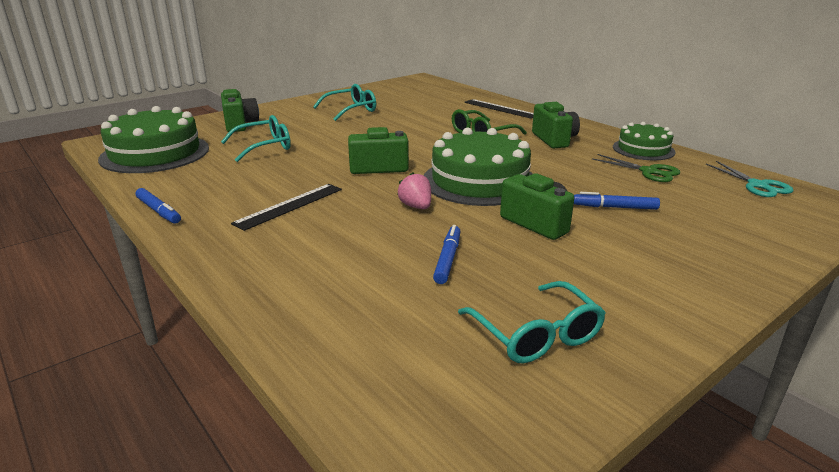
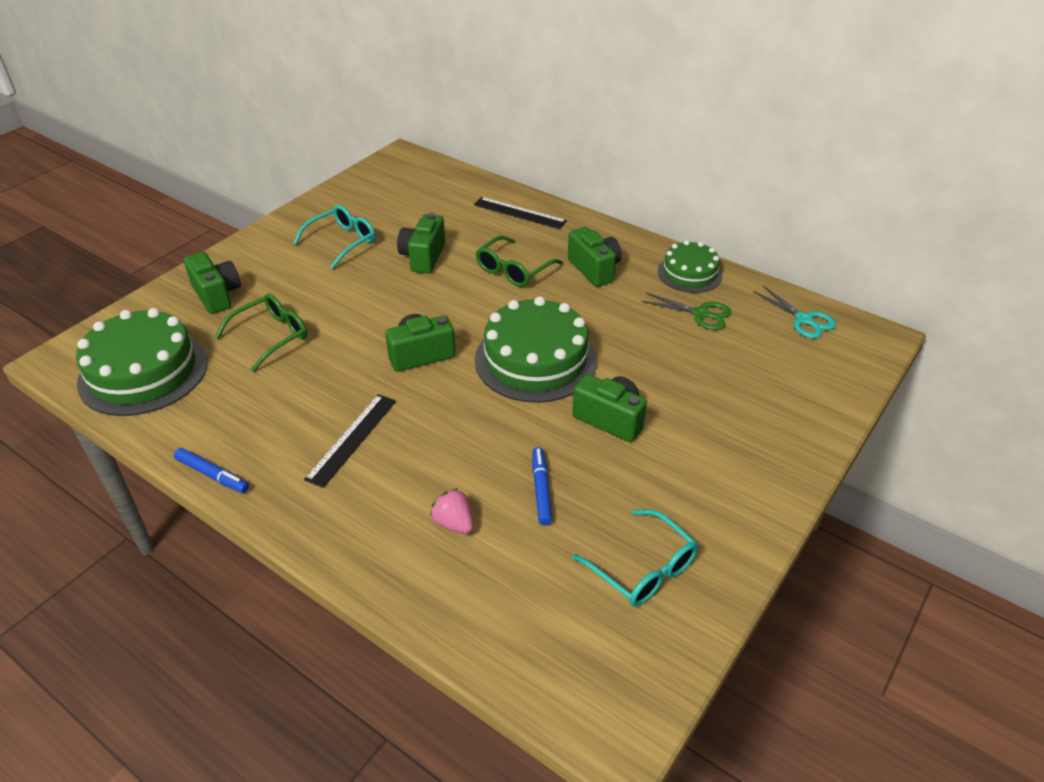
camera: 15 degrees left, 15 degrees up
turquoise glasses [221,115,291,162] -> green glasses [215,293,307,372]
pink strawberry [397,172,431,209] -> pink strawberry moved to [430,488,473,534]
blue marker [574,192,660,210] -> none
none -> green camera [397,213,445,273]

